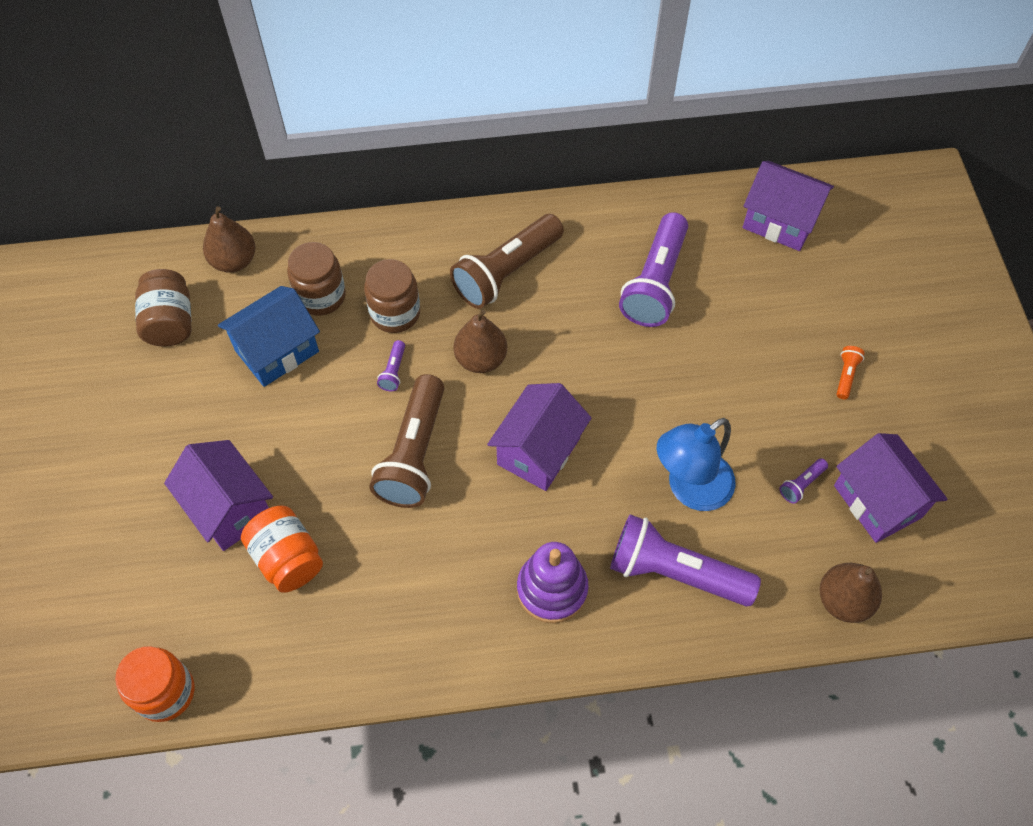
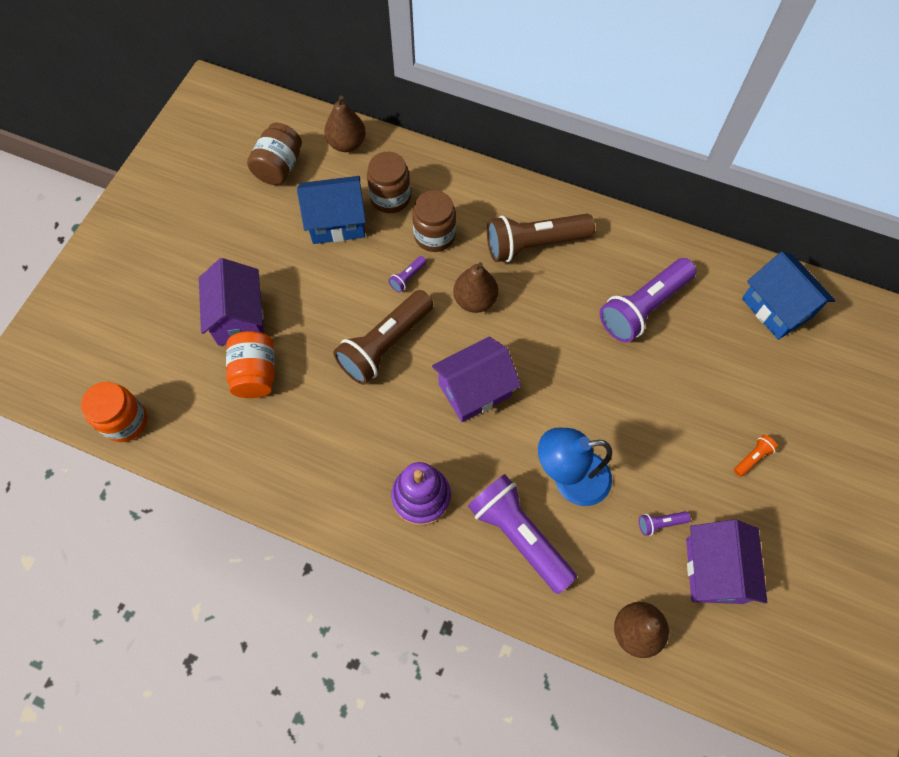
camera: 30 degrees right, 5 degrees up
purple house [742,161,834,251] -> blue house [742,252,835,340]

